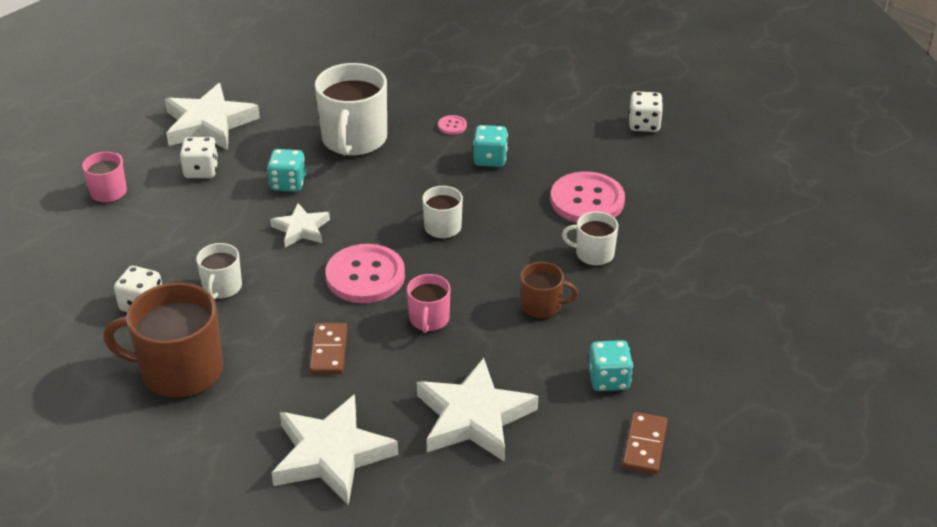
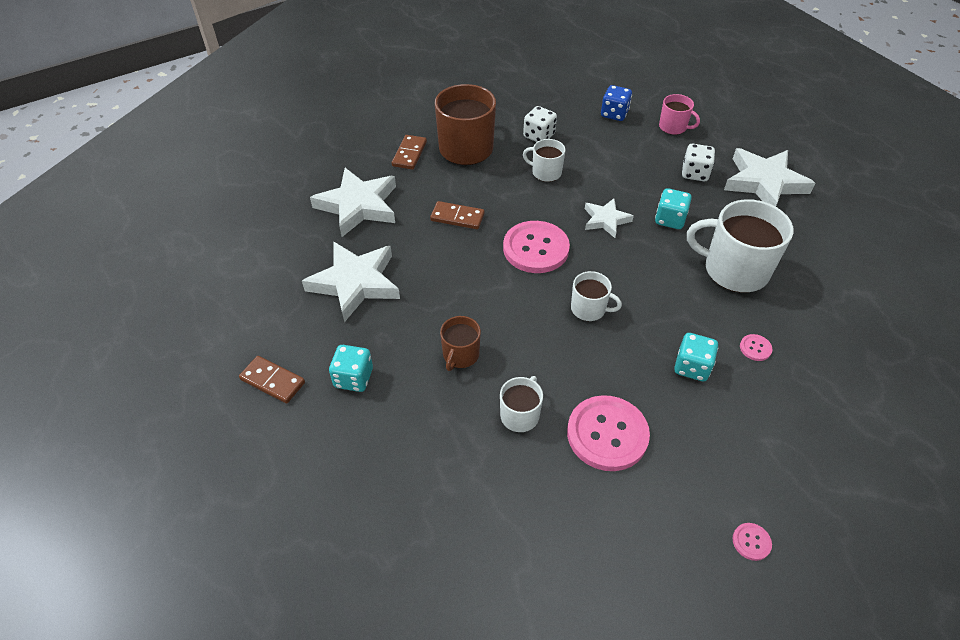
camera: 105 degrees right, 10 degrees up
pink mug [407,274,450,333] -> none
white dice [629,91,663,132] -> pink button [732,523,772,561]
none -> brown domino [392,135,427,170]
none -> blue dice [601,85,632,121]

